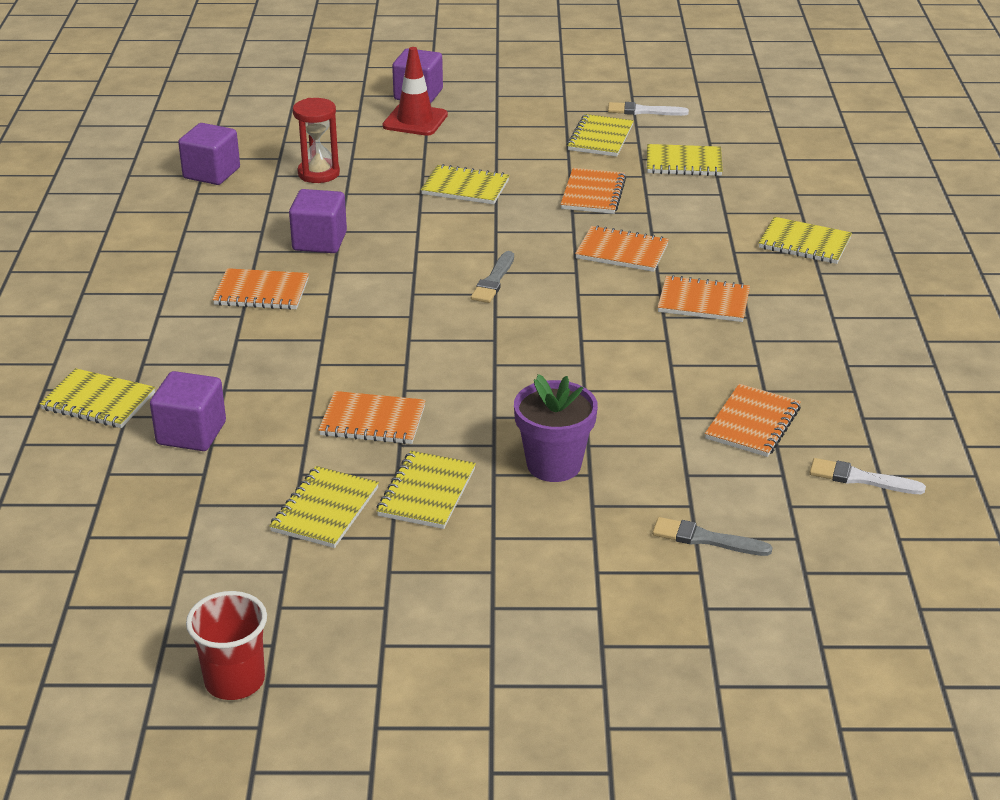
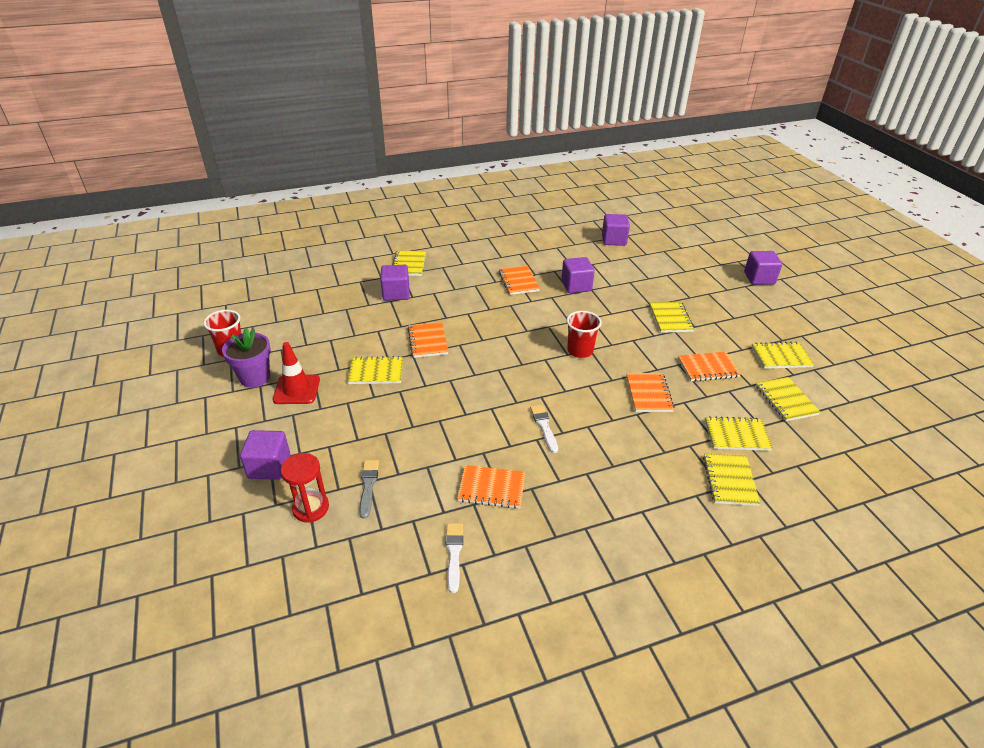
camera: 70 degrees right, 5 degrees up
yellow notebook [269,466,379,548] -> yellow notebook moved to [705,416,773,451]
red hourglass [293,98,340,183] -> red hourglass moved to [281,453,329,523]
red traffic cone [383,47,448,136] -> red traffic cone moved to [273,342,320,404]
grey brush [471,251,514,303] -> red cup [566,311,602,358]
purple flower pot [514,374,598,482] -> purple flower pot moved to [222,328,271,388]
white brush [608,102,689,116] -> white brush moved to [530,404,558,453]
orange notebook [658,275,750,322] -> none
none -> purple cube [240,430,290,480]

